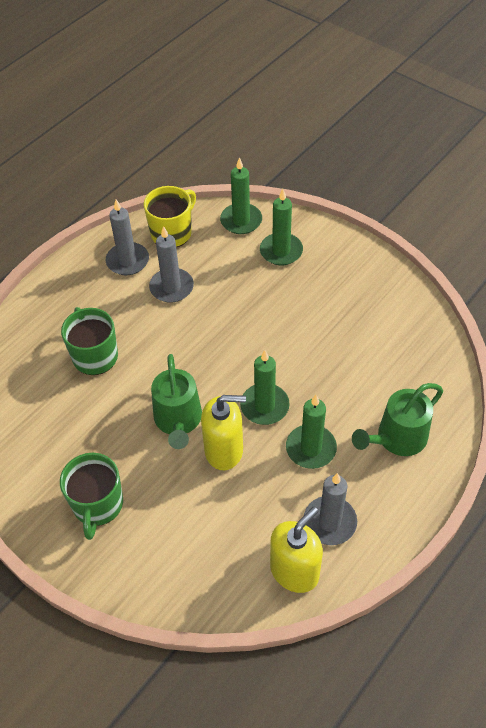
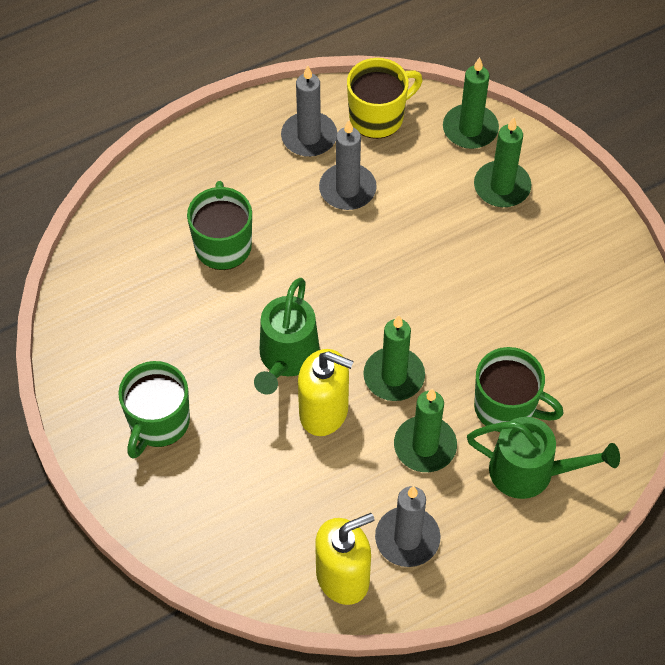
camera: 20 degrees right, 5 degrees up
green watering can [352,383,443,456] -> green watering can turned 150 degrees counterclockwise [467,417,620,499]
none -> green mug [474,347,563,432]

